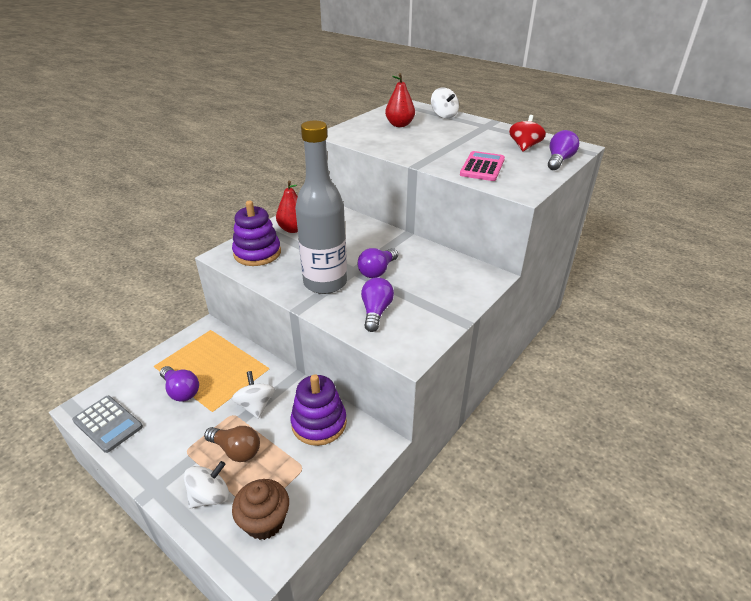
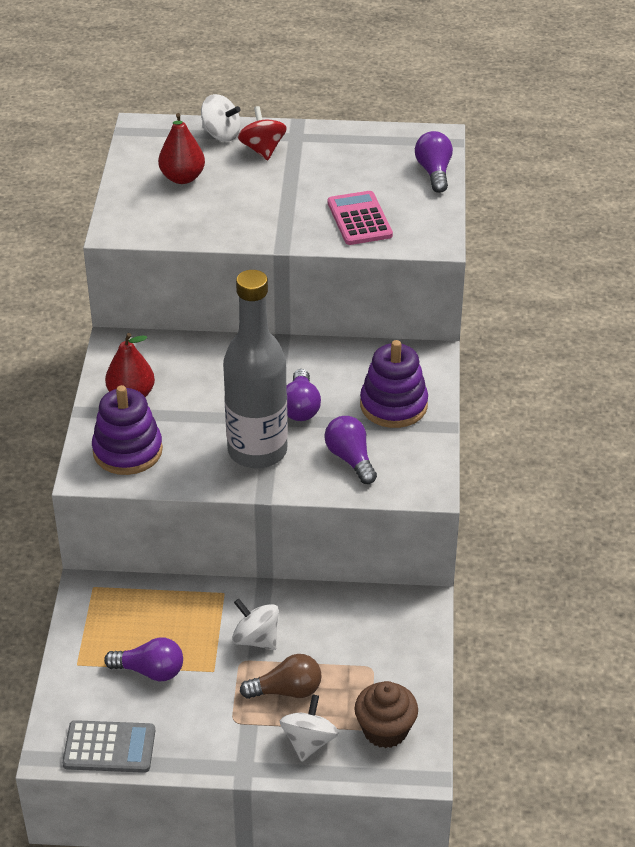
camera: 35 degrees left, 5 degrees up
purple stacking toy [291,374,347,446] -> purple stacking toy moved to [360,340,428,428]
red spinning top [509,115,546,151] -> red spinning top moved to [238,106,287,160]

